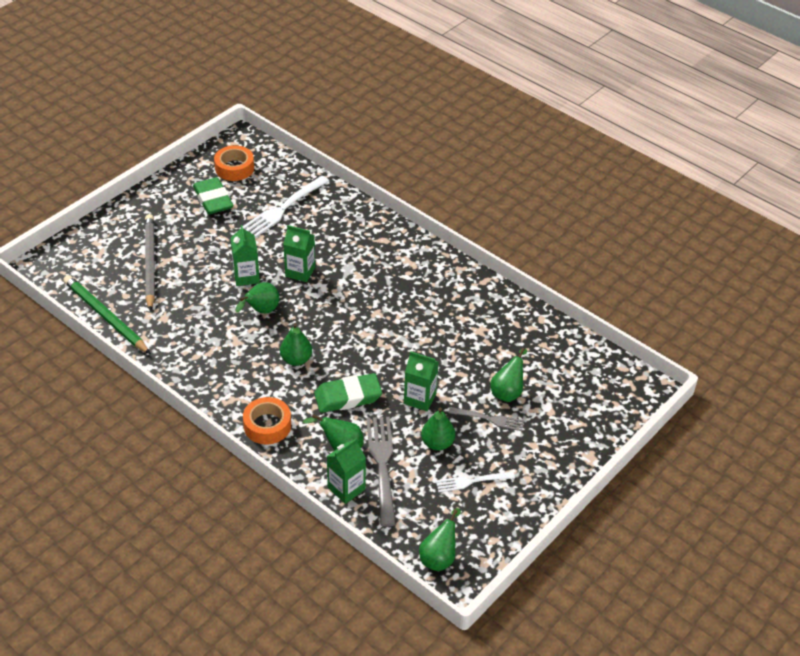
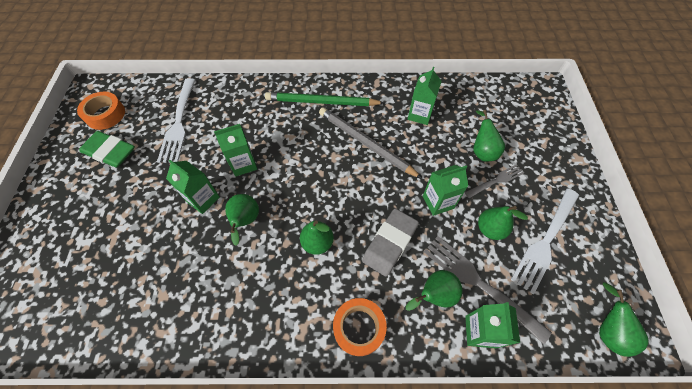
camera: 40 degrees left, 15 degrees up
green pencil [63,275,151,354] -> green pencil moved to [265,92,384,106]
grey pencil [145,214,155,311] -> grey pencil moved to [319,107,422,179]
green eraser [314,373,382,413] -> grey eraser [362,209,419,277]
white fork [436,472,515,492] -> white fork [511,189,579,294], size x1.72
none -> green carton [408,67,442,125]

